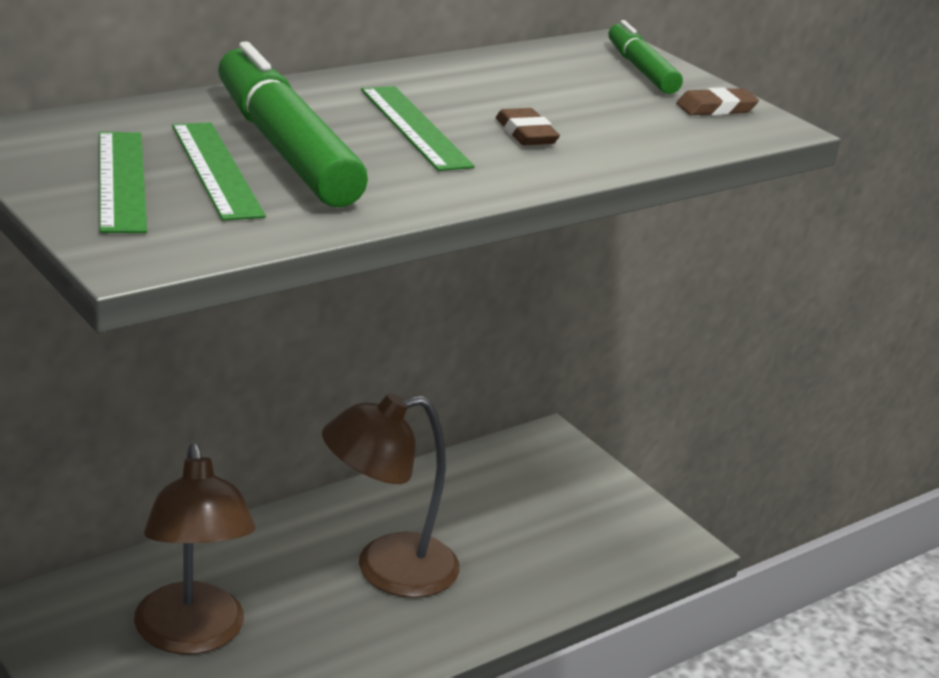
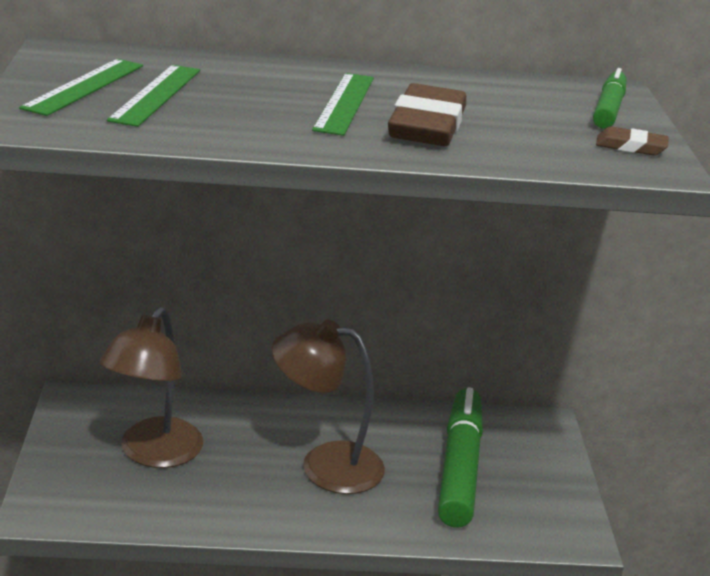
camera: 35 degrees right, 0 degrees up
green marker [218,42,368,207] -> green marker moved to [438,387,483,527]
brown eraser [496,108,560,145] -> brown eraser [388,83,466,146], size x1.96

